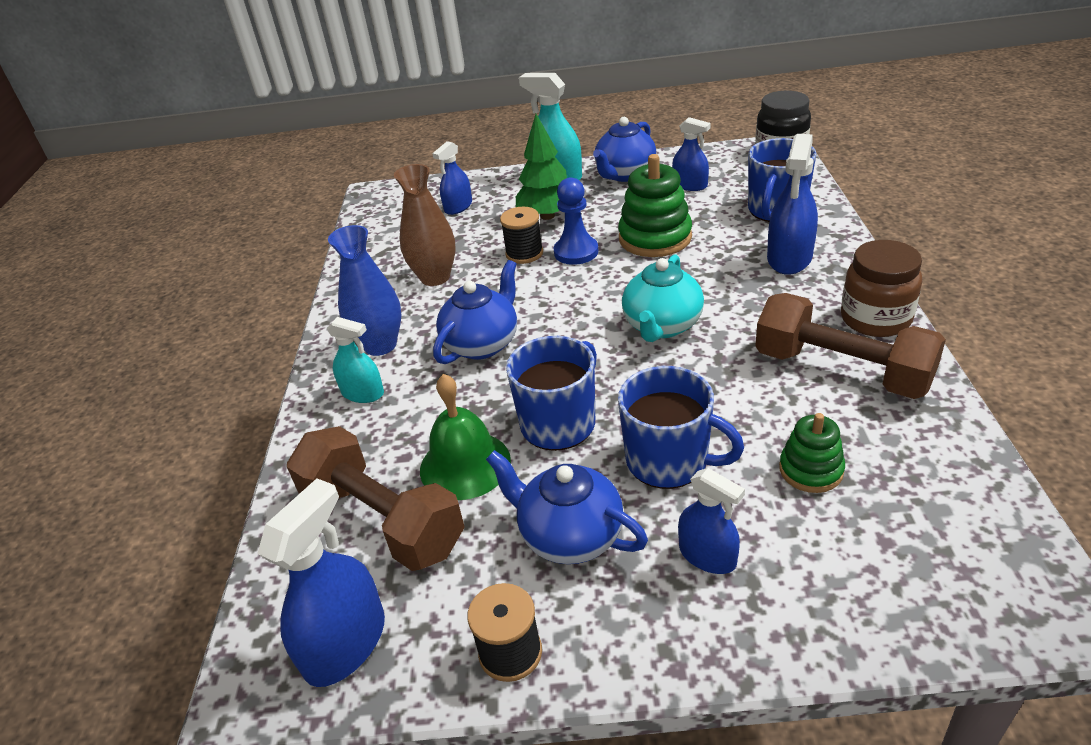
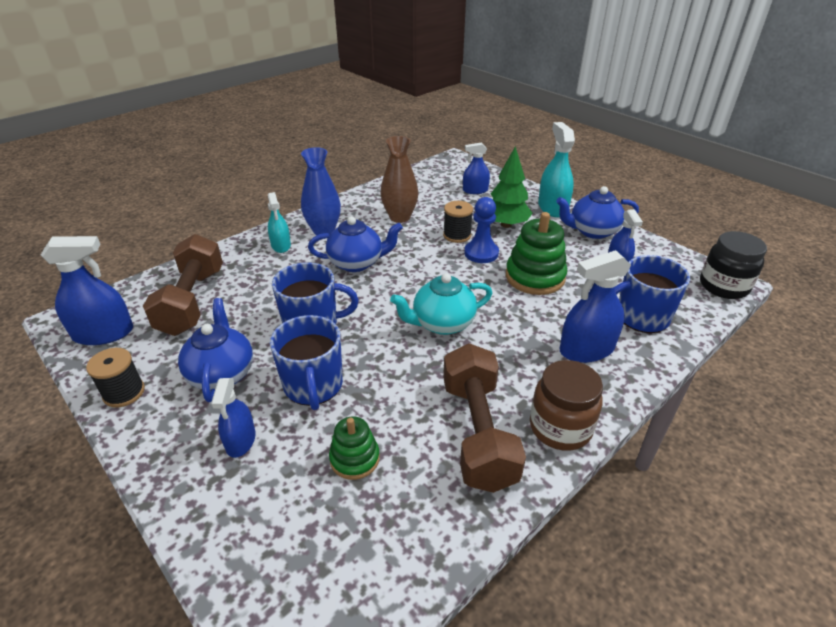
camera: 45 degrees right, 0 degrees up
green bell [420,374,511,500] -> none

